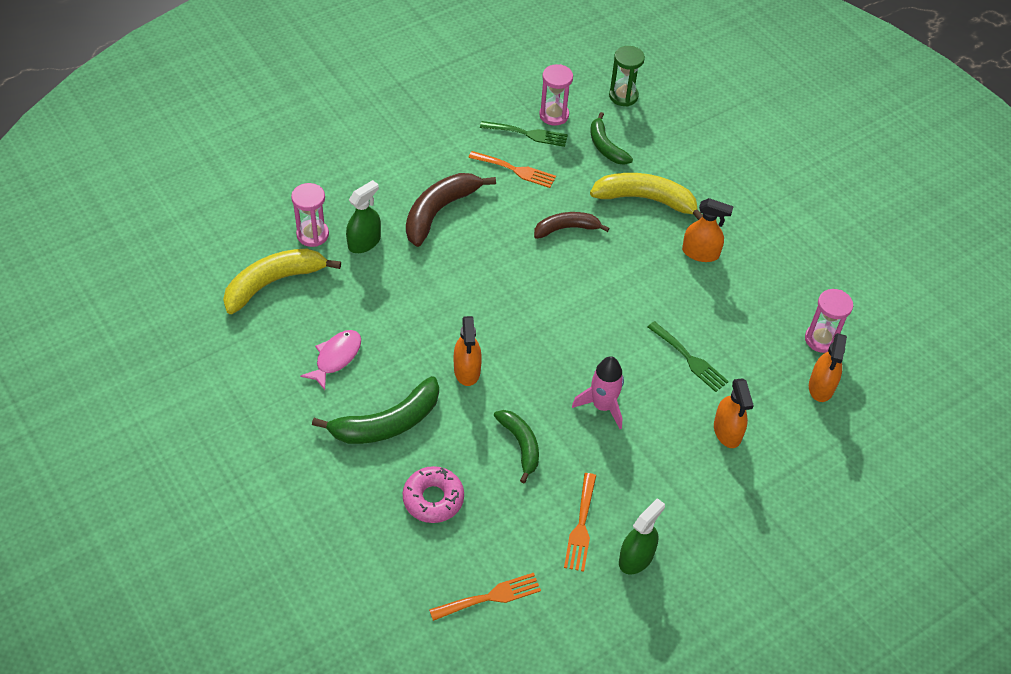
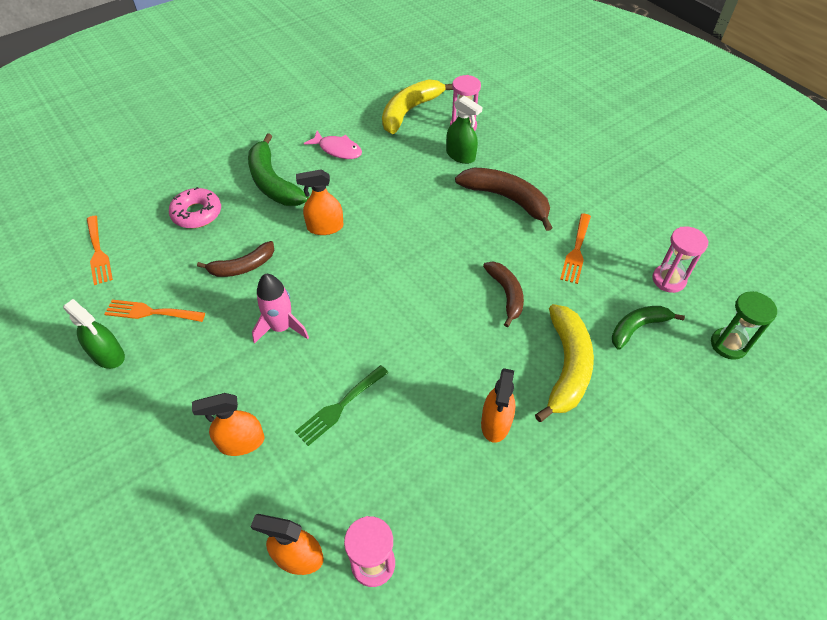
camera: 90 degrees right, 0 degrees up
yellow banana [223,248,341,314] -> yellow banana turned 105 degrees counterclockwise [382,79,453,134]
green fork [480,121,568,147] -> none
green banana [494,410,539,483] -> brown banana [197,241,274,277]

